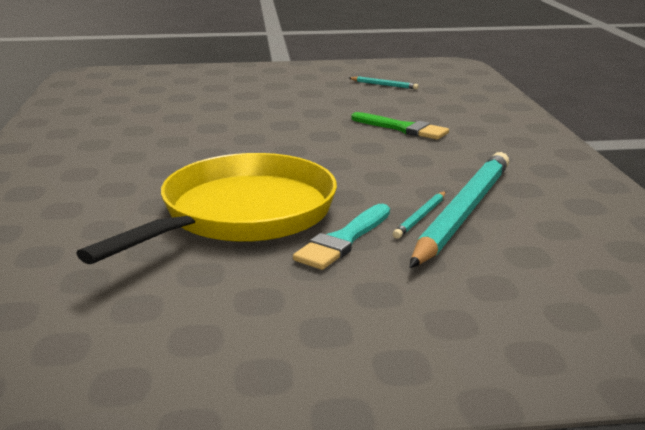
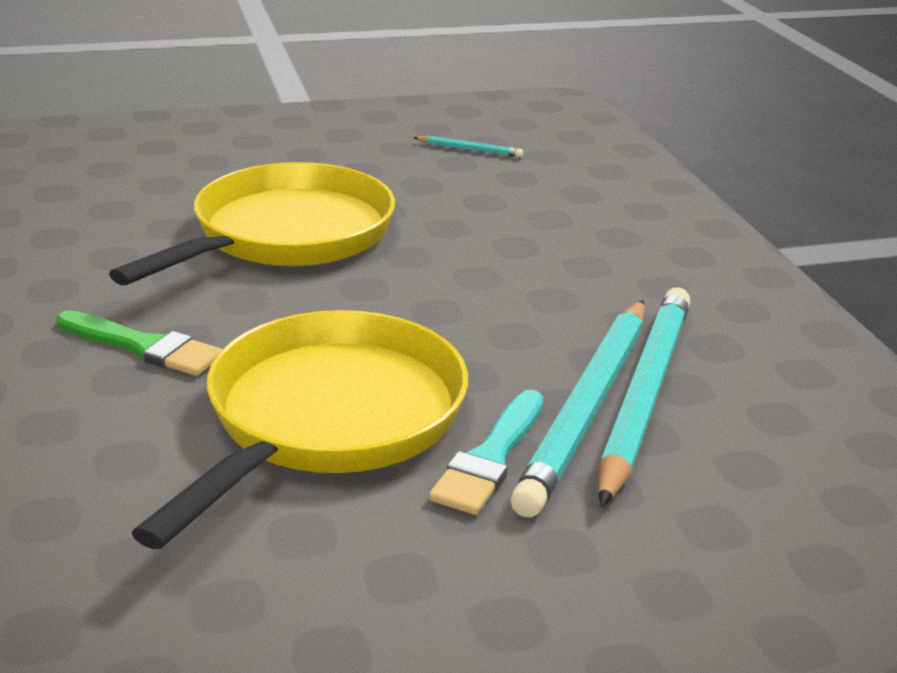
camera: 10 degrees left, 5 degrees up
green brush [351,112,449,140] -> green brush moved to [56,310,222,376]
turquoise pencil [393,191,446,239] -> turquoise pencil [510,300,645,518], size x2.39
none -> yellow pan [109,162,395,285]

